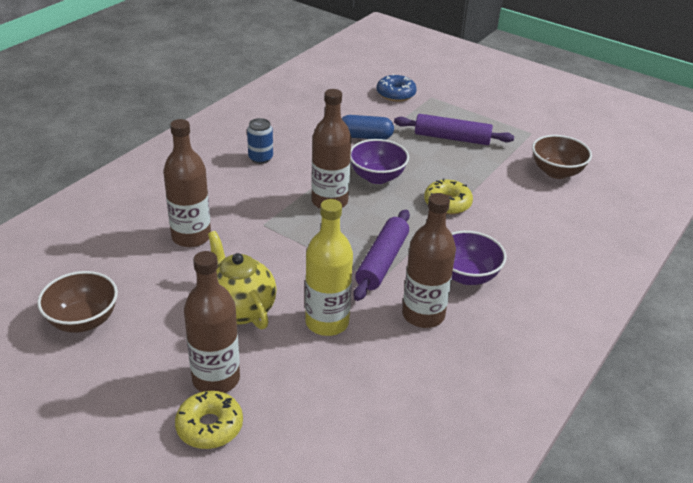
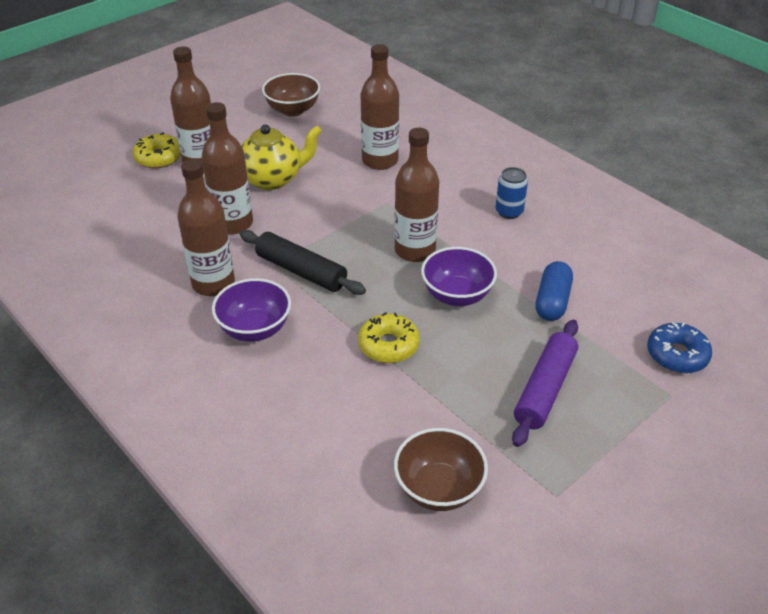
camera: 105 degrees right, 5 degrees up
yellow bottle [305,199,353,336] -> brown bottle [201,102,253,234]
purple rolling pin [353,210,410,301] -> black rolling pin [240,230,366,295]

